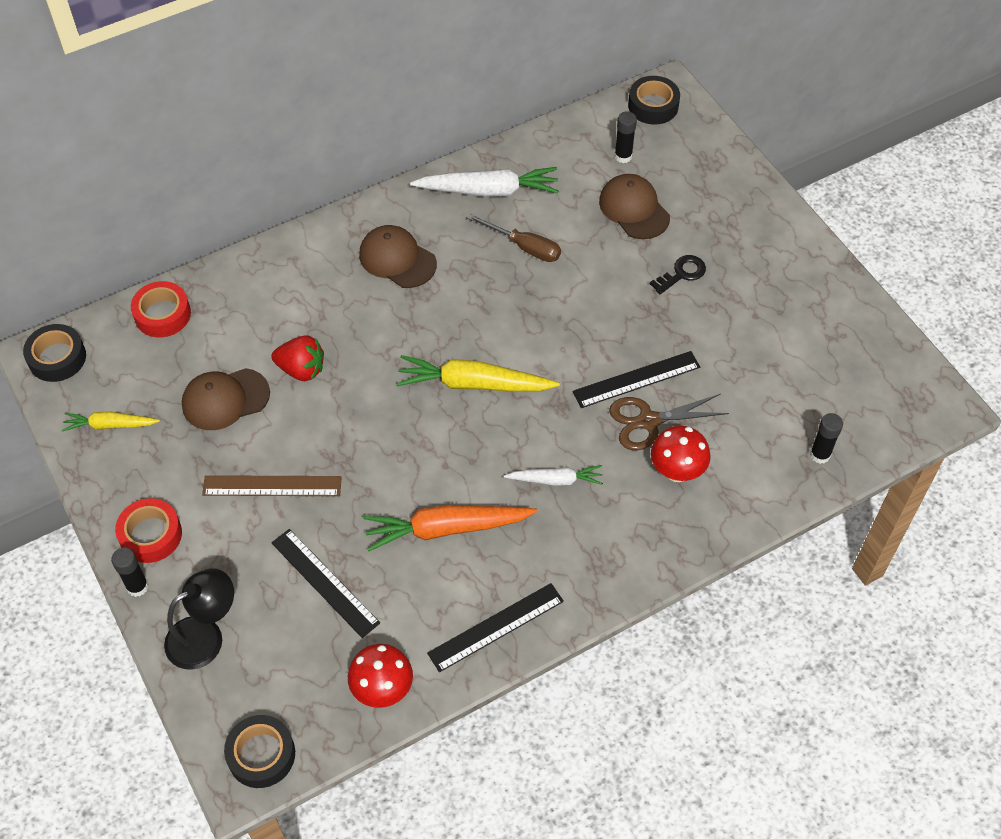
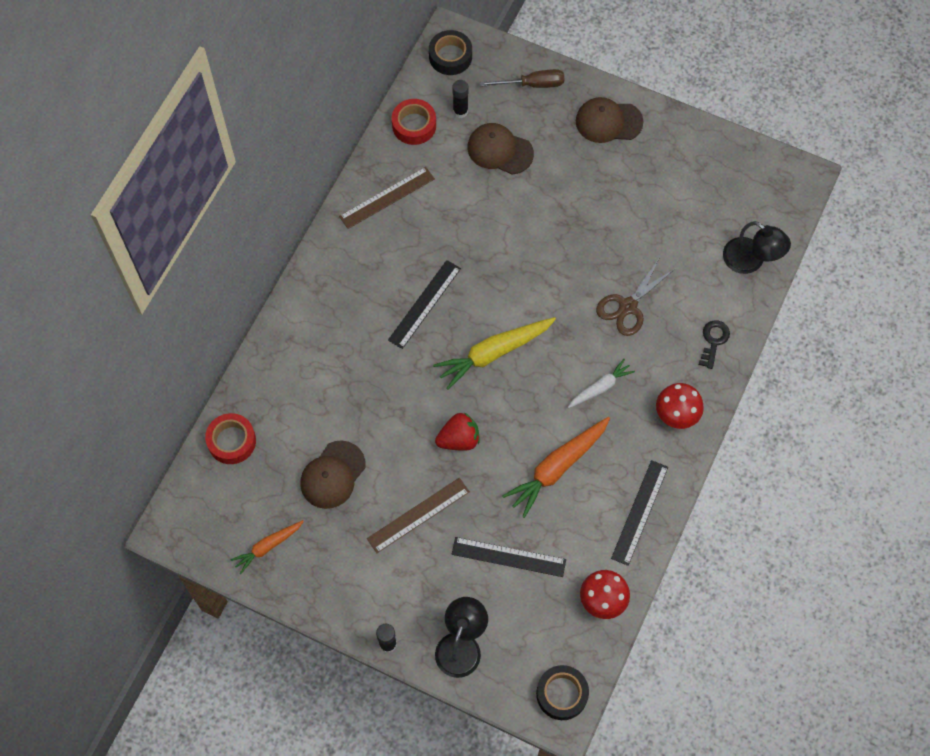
camera: 35 degrees left, 10 degrees up
black tape [23,324,86,382] -> none
yellow carrot [62,412,160,432] -> orange carrot [230,520,304,574]
red tape [115,498,182,563] -> red tape moved to [392,99,436,145]
red strawberry [271,335,324,381] -> red strawberry moved to [435,412,480,451]
brown cap [359,225,437,288] -> brown cap moved to [576,97,644,143]
white carrot [410,167,559,197] -> brown ruler [339,167,435,229]
brown screwdriver [466,213,561,262] -> brown screwdriver moved to [480,69,565,88]
black ruler [572,351,700,408] -> black ruler moved to [388,260,461,349]
black key [650,255,706,294] -> black key moved to [699,320,730,369]
red mushroom [651,426,711,482] -> red mushroom moved to [656,383,704,429]
black glue stick [810,413,843,464] -> black lamp [723,221,791,274]

